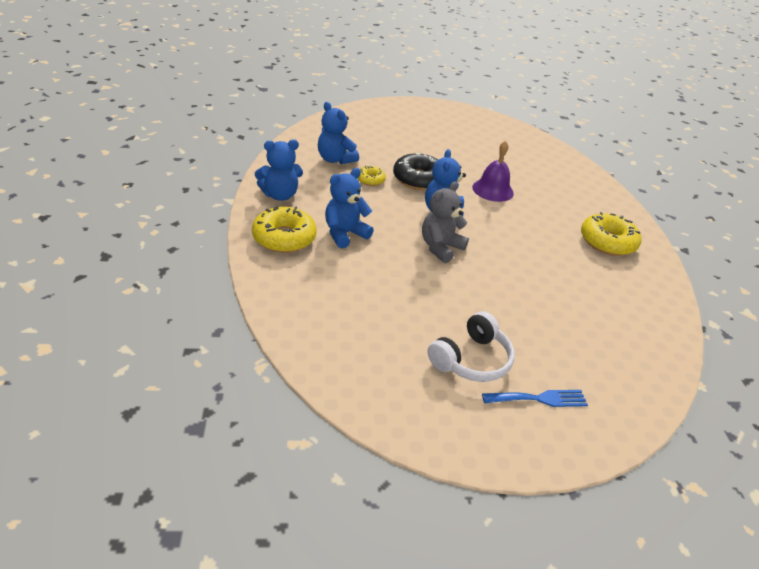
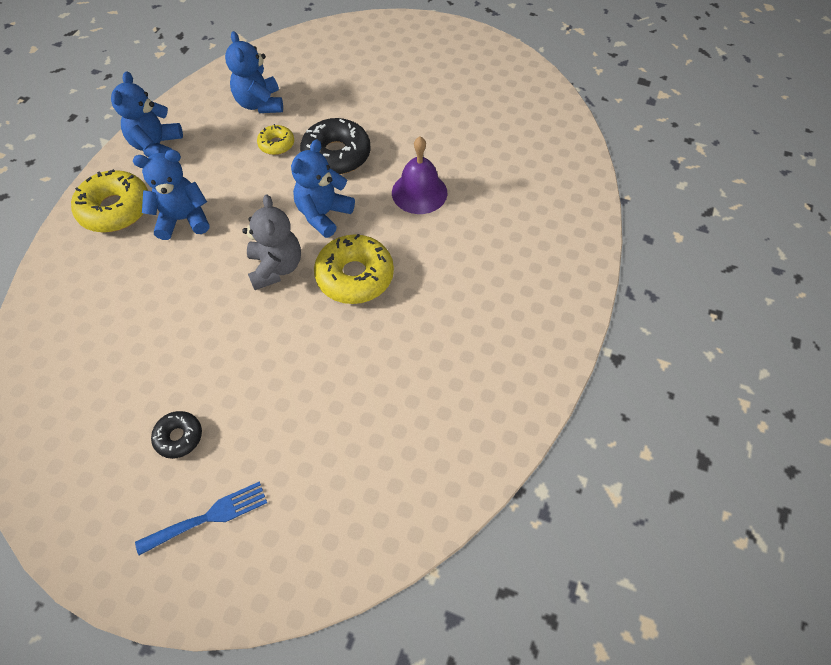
camera: 30 degrees right, 20 degrees up
blue teddy bear [255,140,303,201] -> blue teddy bear turned 90 degrees clockwise [111,71,183,157]
grey teddy bear [422,182,469,263] -> grey teddy bear turned 105 degrees clockwise [242,195,301,290]
white headphones [428,311,515,382] -> black donut [151,411,202,459]
blue fork [482,390,588,407] -> blue fork turned 45 degrees counterclockwise [135,482,267,555]
yellow donut [581,212,641,256] -> yellow donut moved to [314,234,394,304]

